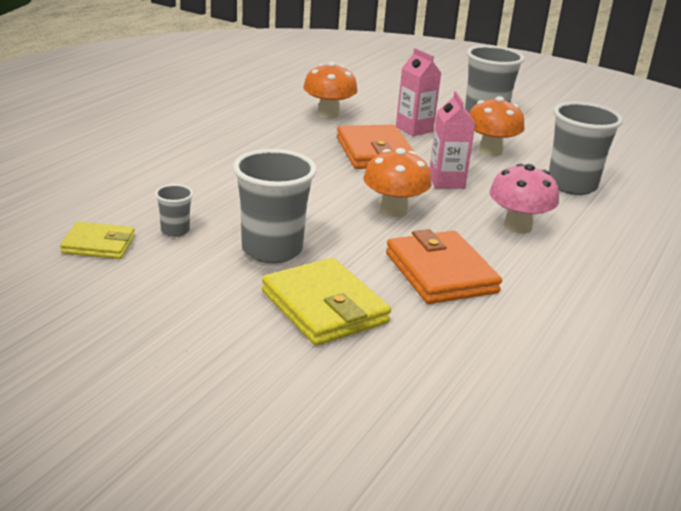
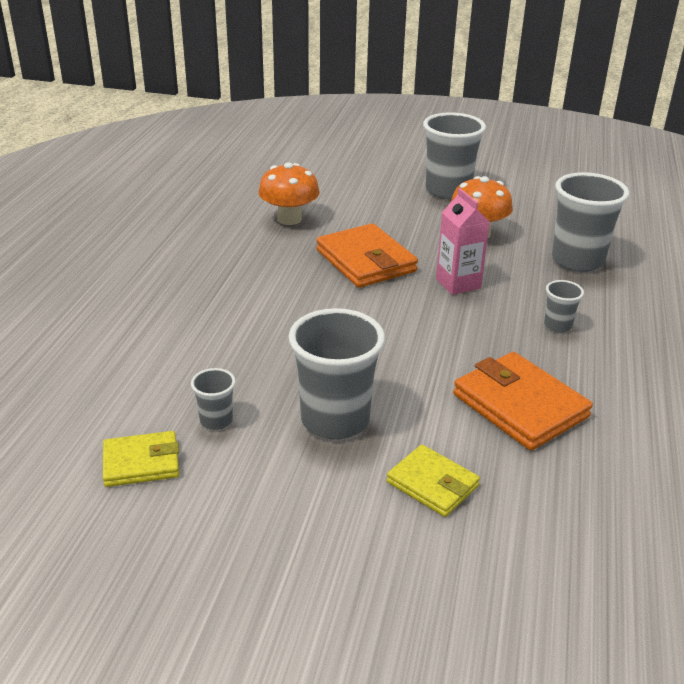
camera: 15 degrees left, 5 degrees up
yellow wallet [262,258,391,346] -> yellow wallet [387,445,480,517], size x0.61
orange mushroom [363,148,431,217] -> none
pink carton [396,48,441,136] -> none
pink mushroom [489,164,559,234] -> grey cup [544,280,584,333]

